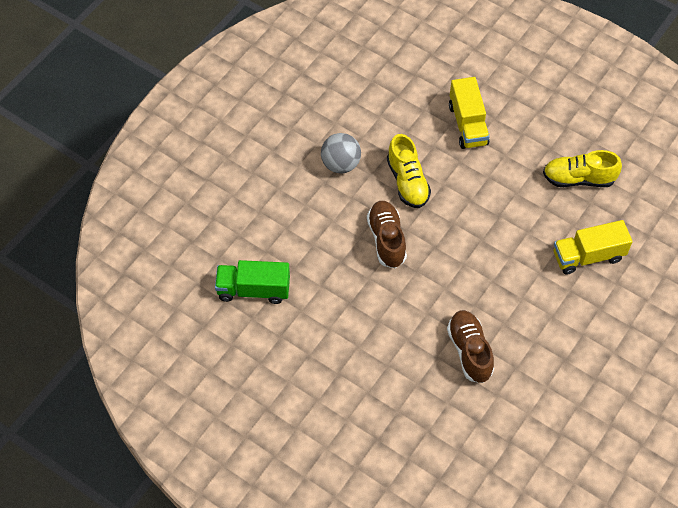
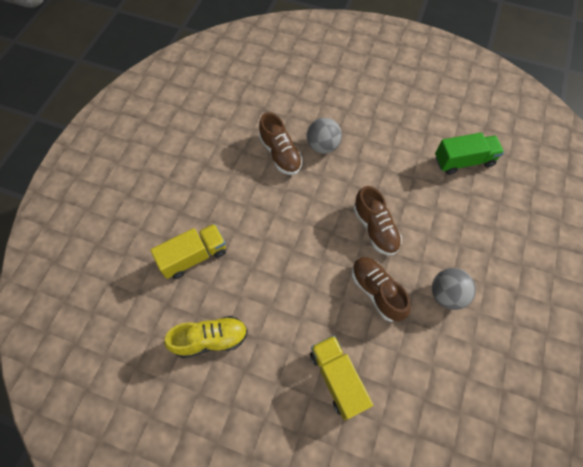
camera: 165 degrees right, 5 degrees up
yellow shoe [387,134,431,208] -> brown shoe [352,257,411,322]
none -> grey ball [307,118,342,154]

